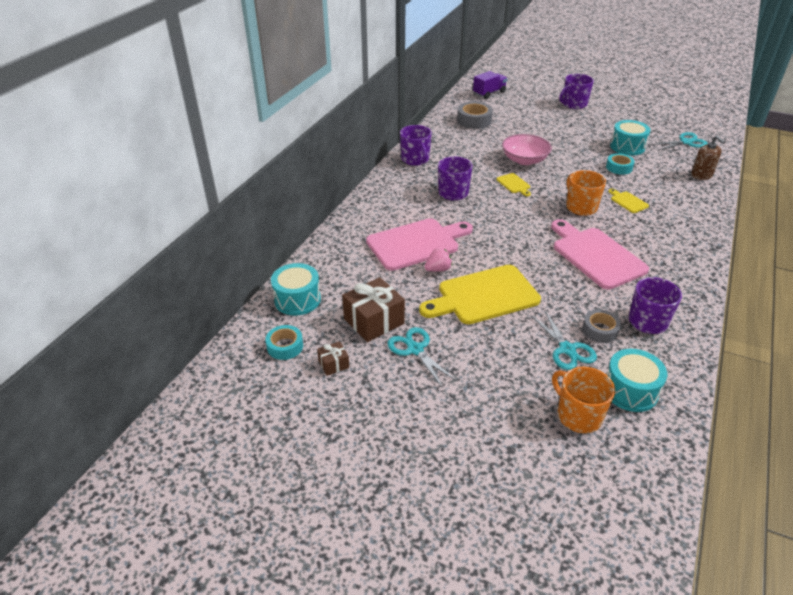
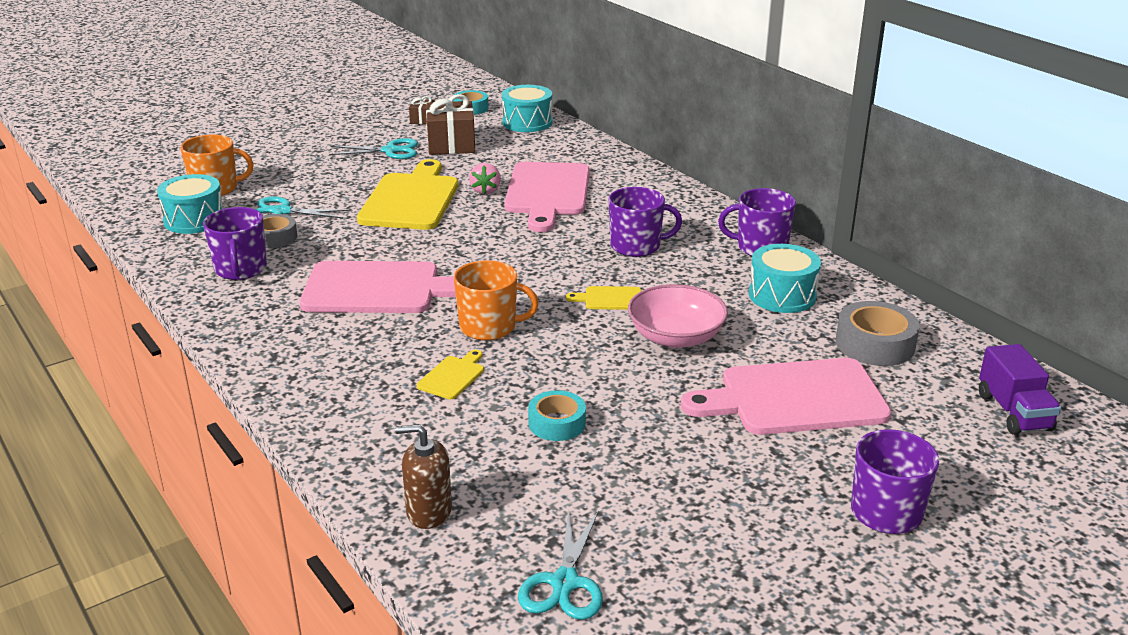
camera: 120 degrees right, 10 degrees down
yellow cutting board [608,189,649,213] -> yellow cutting board turned 60 degrees counterclockwise [417,350,484,399]
turquoise drum [610,120,650,155] -> turquoise drum moved to [749,244,821,313]
none -> pink cutting board [681,358,891,435]

